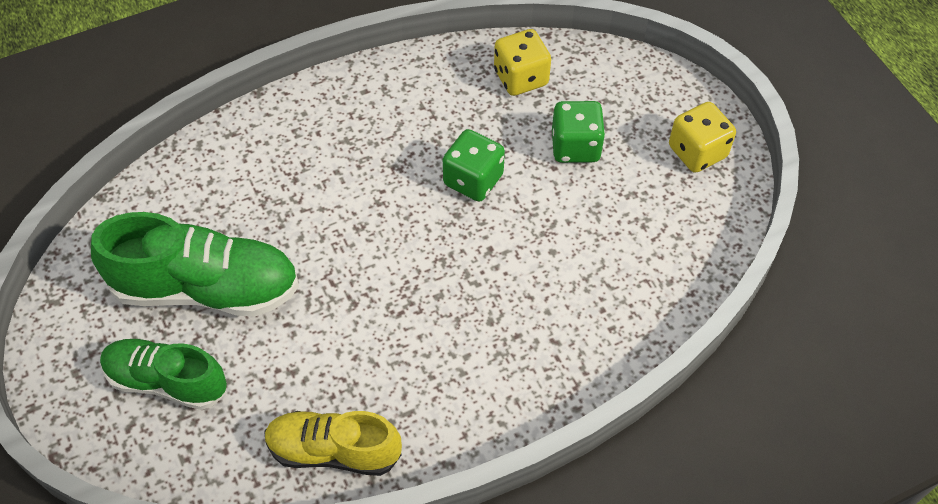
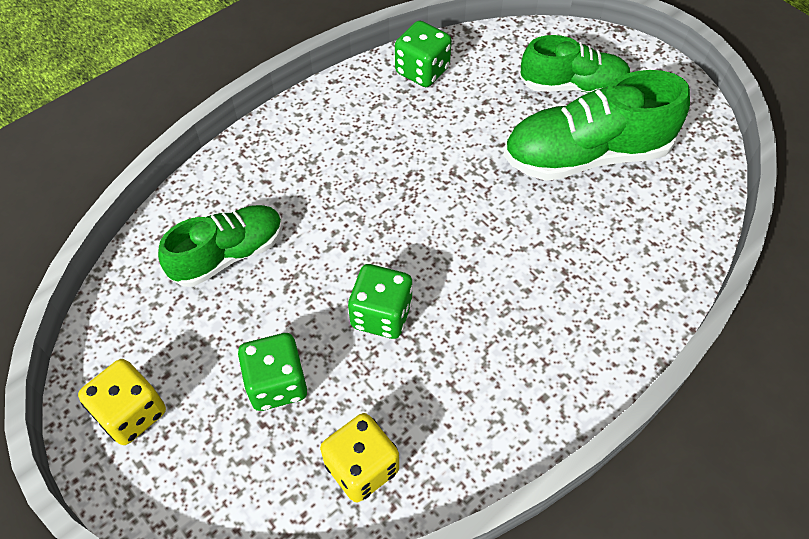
camera: 165 degrees right, 0 degrees up
yellow shoe [264,411,402,476] -> green dice [395,21,452,87]
none -> green shoe [158,205,283,287]

